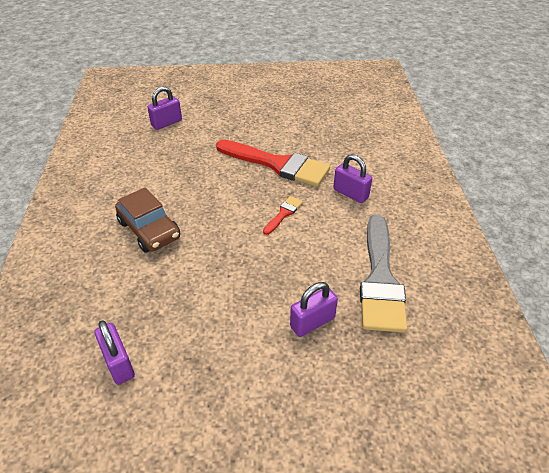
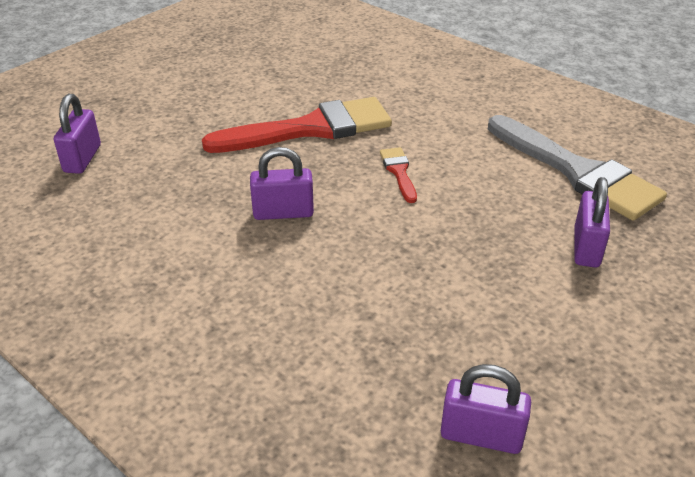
camera: 45 degrees left, 5 degrees down
brown car [115,187,180,252] -> none
purple padlock [333,154,372,203] -> purple padlock moved to [250,147,314,220]

